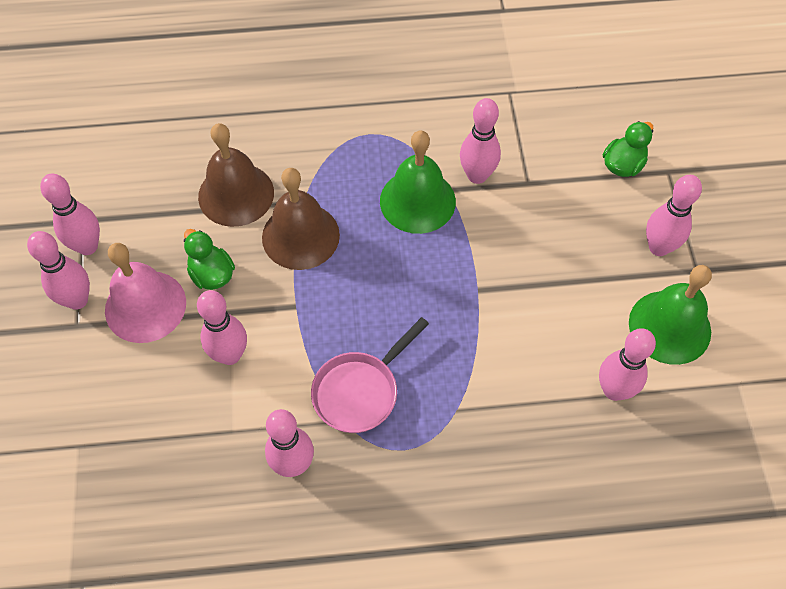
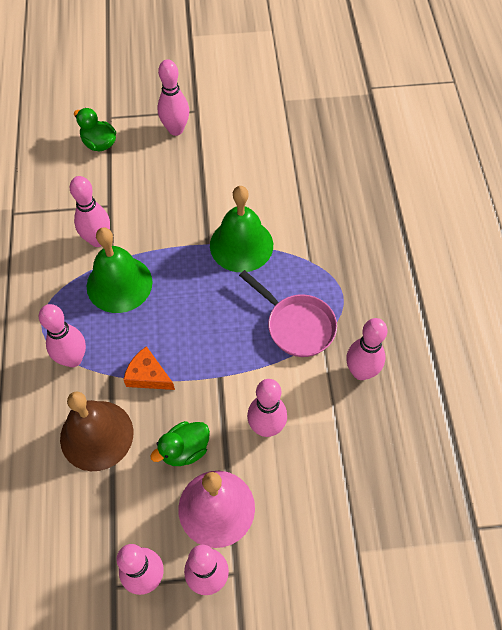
camera: 90 degrees left, 0 degrees up
brown bell [262,168,340,270] -> orange cheese [123,346,175,390]
pink bowling pin [599,328,656,401] -> pink bowling pin moved to [39,304,86,367]
green bell [629,265,712,365] -> green bell moved to [210,186,273,272]

